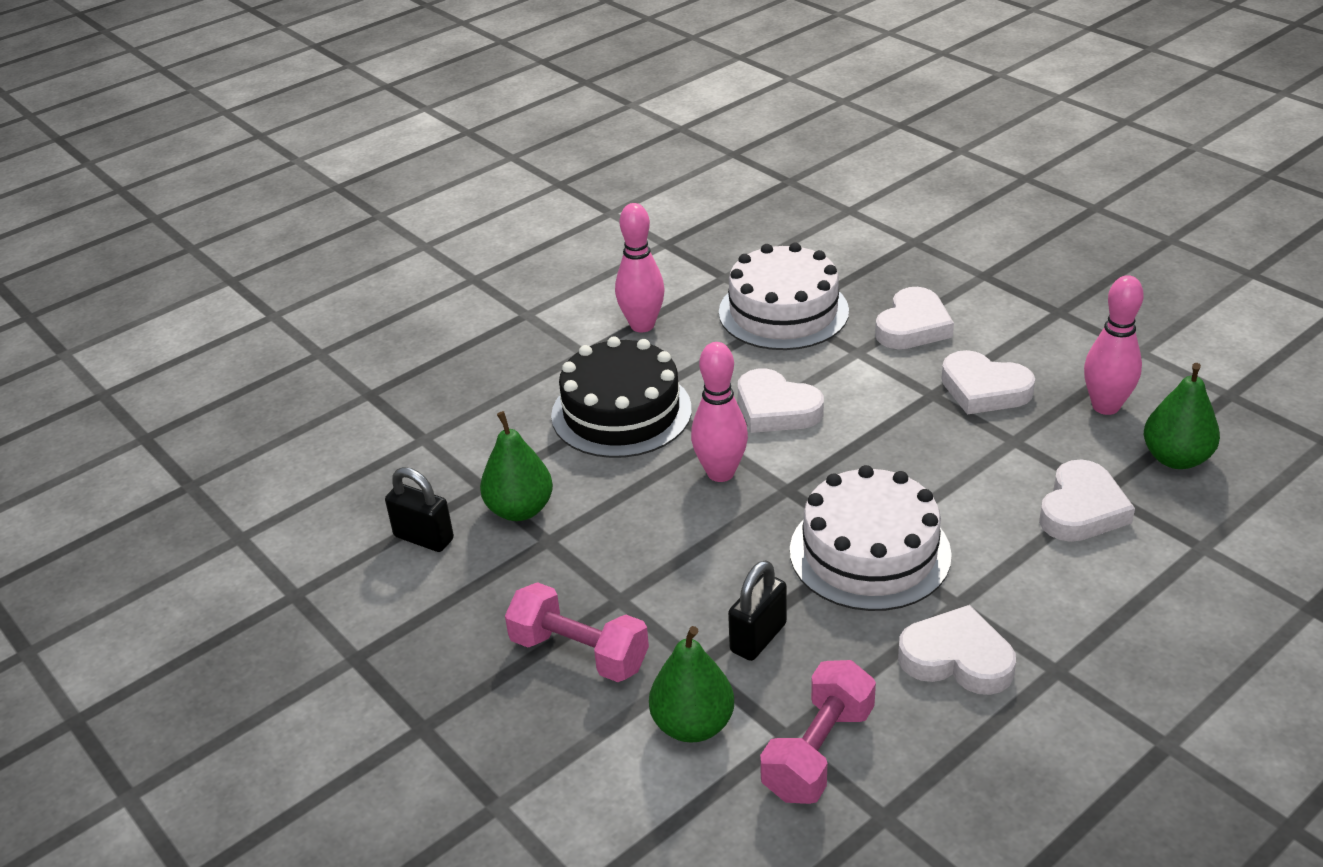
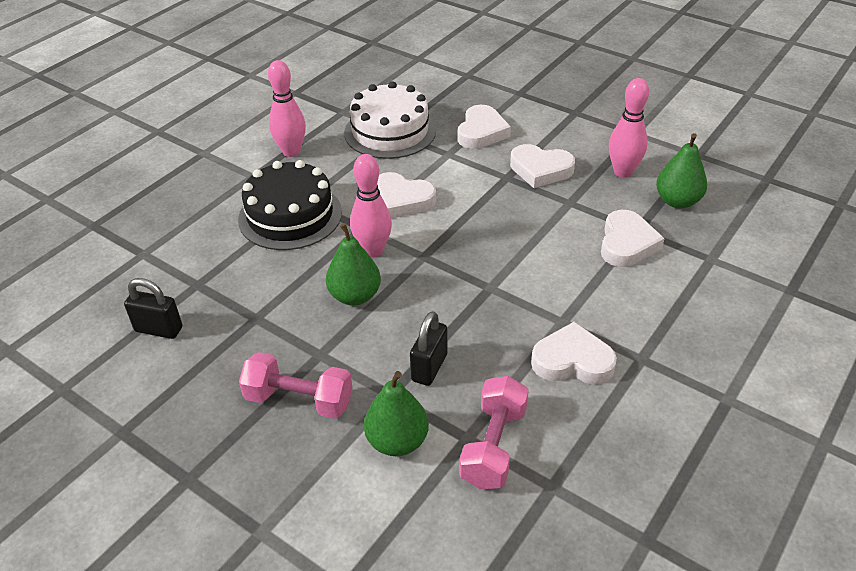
camera: 15 degrees left, 5 degrees up
green pear [480,411,553,521] -> green pear moved to [326,223,381,306]
white cake [790,465,952,611] -> none

